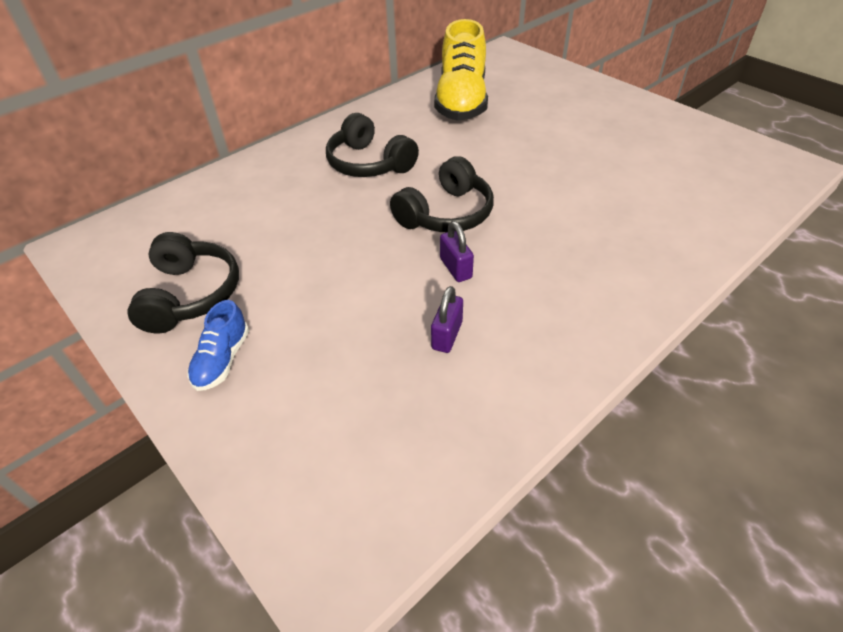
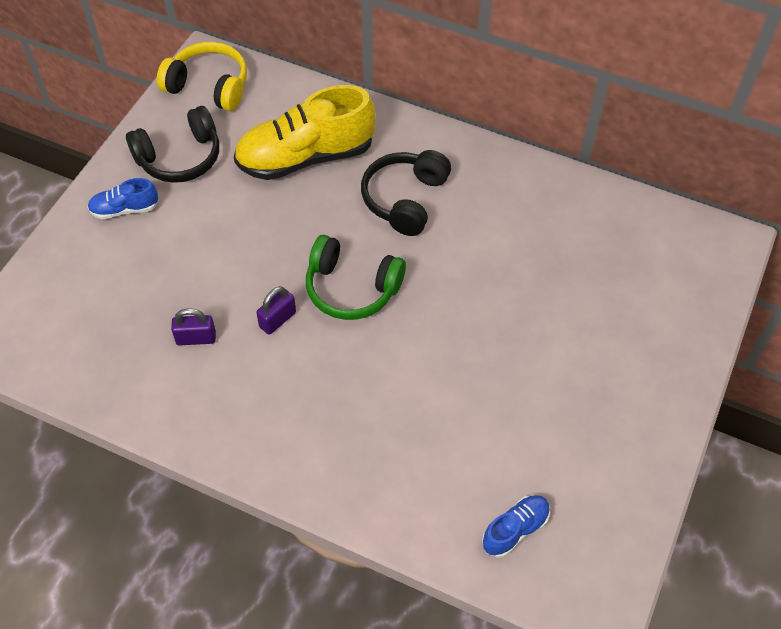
camera: 65 degrees right, 10 degrees up
black headphones [390,156,494,232] -> green headphones [306,235,406,320]
yellow shoe [434,19,488,121] -> yellow shoe moved to [234,85,376,180]
none -> yellow headphones [157,42,247,111]
none -> blue shoe [482,495,550,558]

